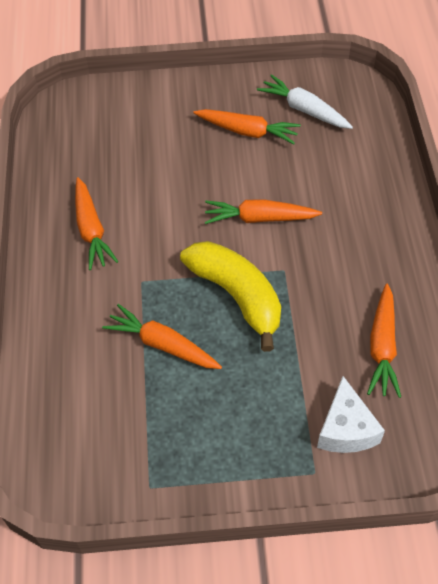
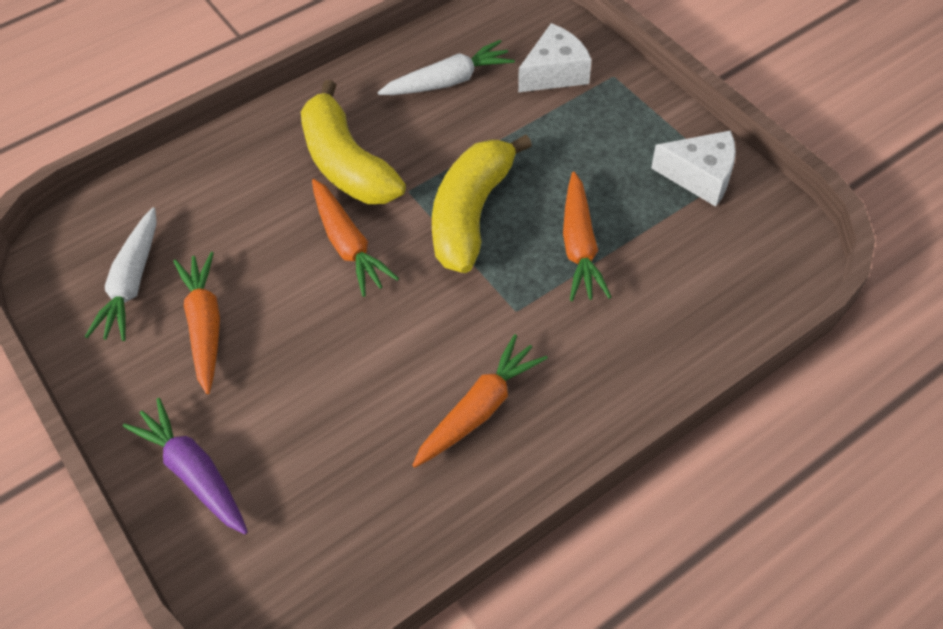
camera: 120 degrees left, 0 degrees up
orange carrot [367,284,401,398] -> white carrot [377,40,515,95]
none -> purple carrot [123,398,248,535]
none -> yellow banana [301,80,406,204]
none -> white cheese [651,130,736,207]

